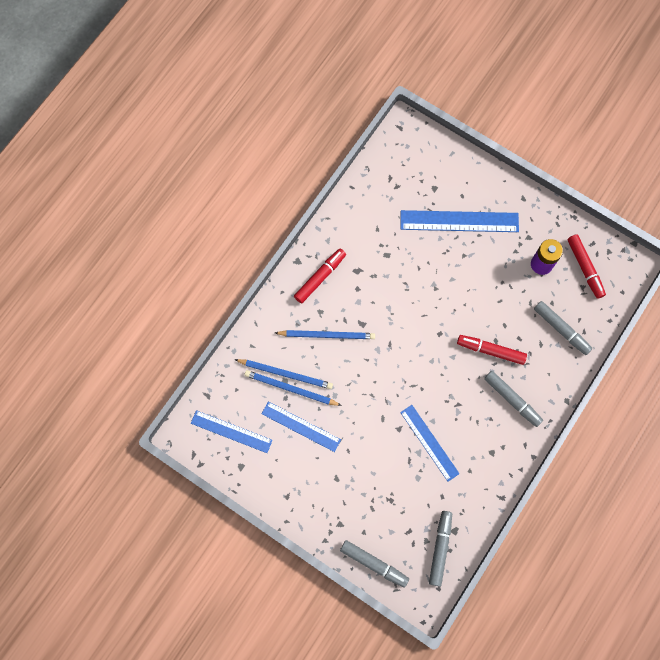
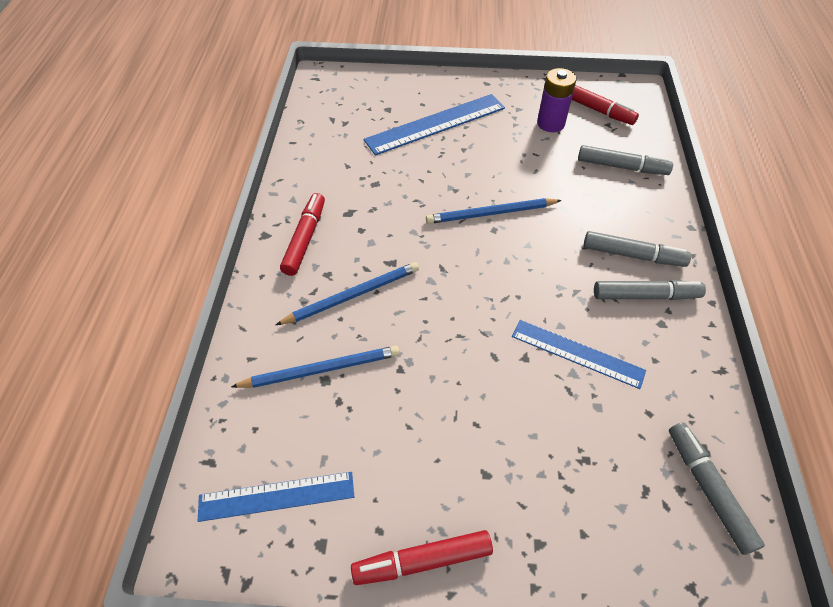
camera: 30 degrees left, 20 degrees down
blue pencil [244,370,342,406] -> blue pencil moved to [426,198,562,224]
blue ruler [262,402,341,452] -> none
grey marker [340,540,409,588] -> grey marker moved to [594,280,706,300]
red marker [457,335,527,365] -> red marker moved to [351,530,493,585]

